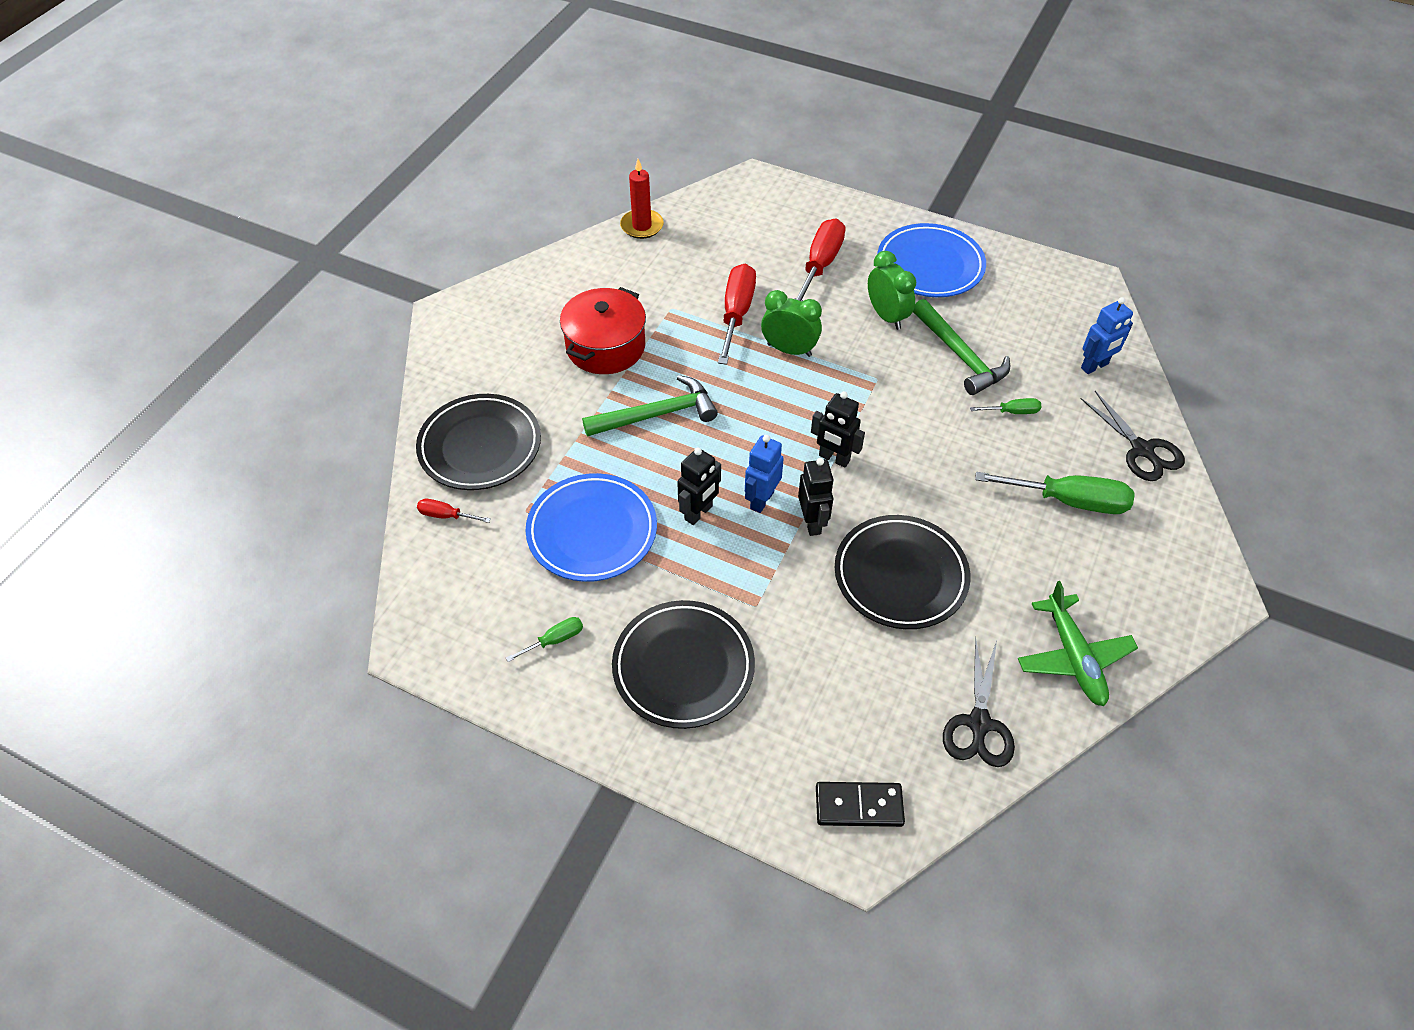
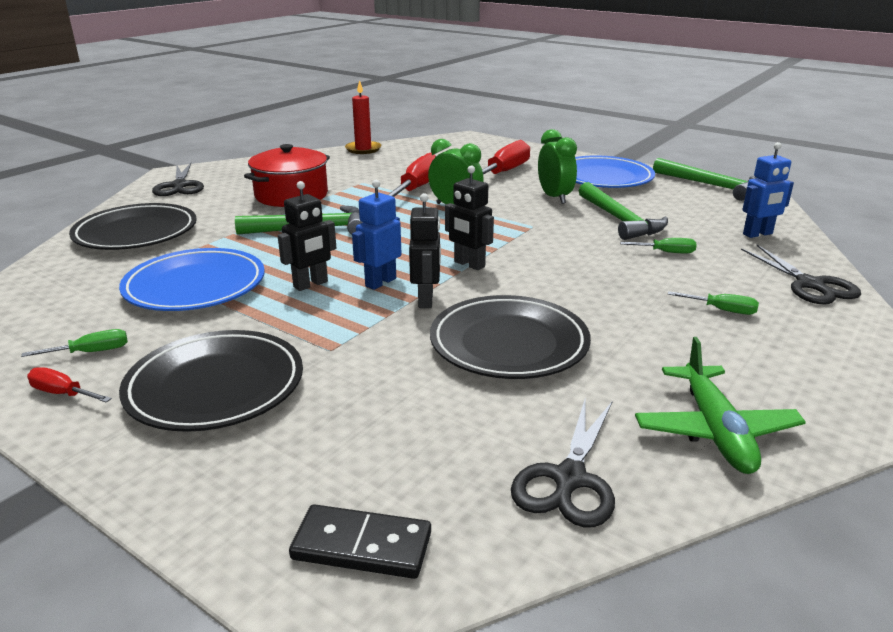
camera: 10 degrees right, 25 degrees down
red screwdriver [417,499,491,523] -> red screwdriver moved to [27,367,112,402]
green screwdriver [975,472,1135,514] -> green screwdriver [668,291,759,315], size x0.49
none -> black scissors [152,163,204,196]
none -> green hammer [653,158,756,201]

